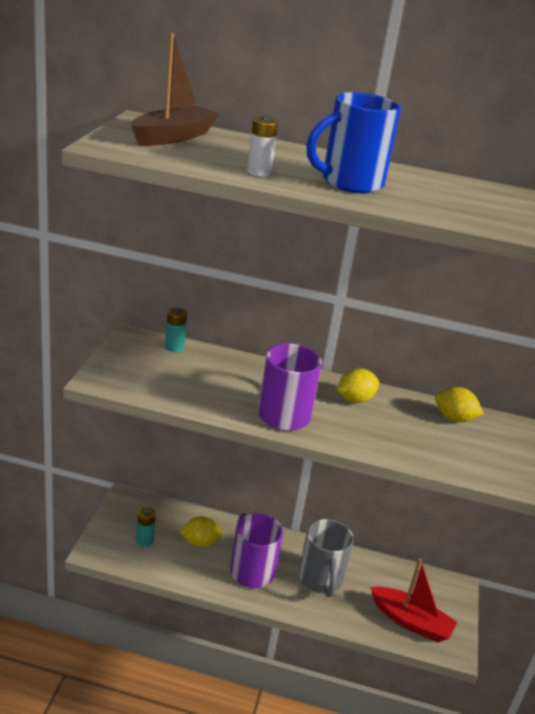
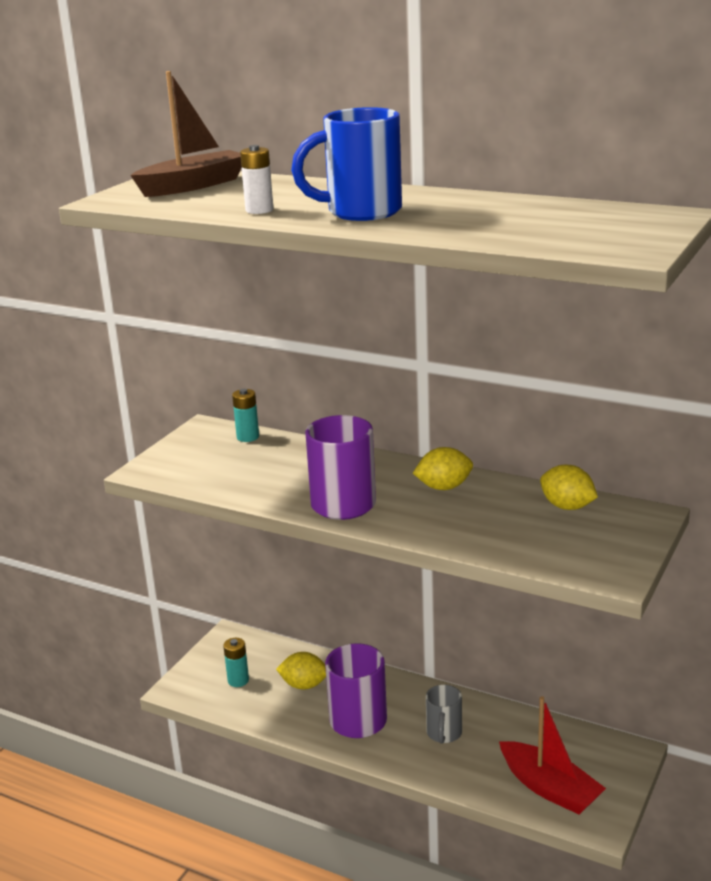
camera: 20 degrees right, 5 degrees down
grey mug [299,519,354,597] -> grey mug [426,685,462,744], size x0.61

